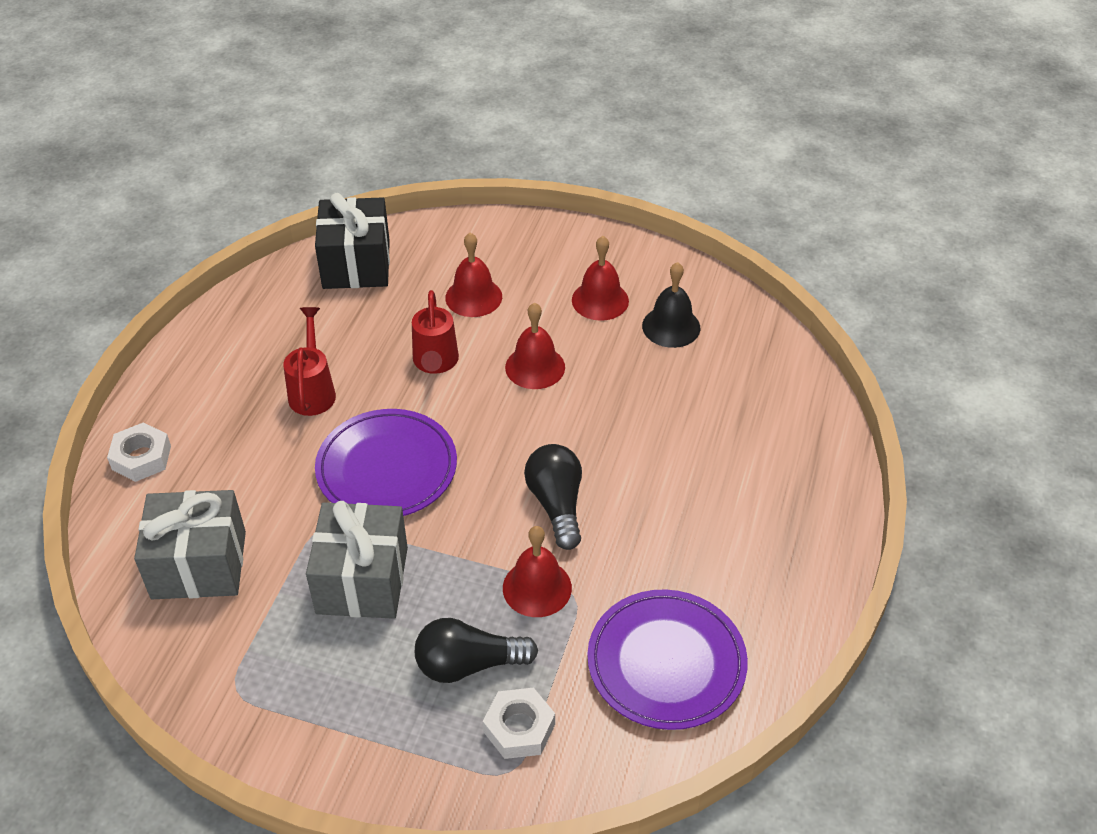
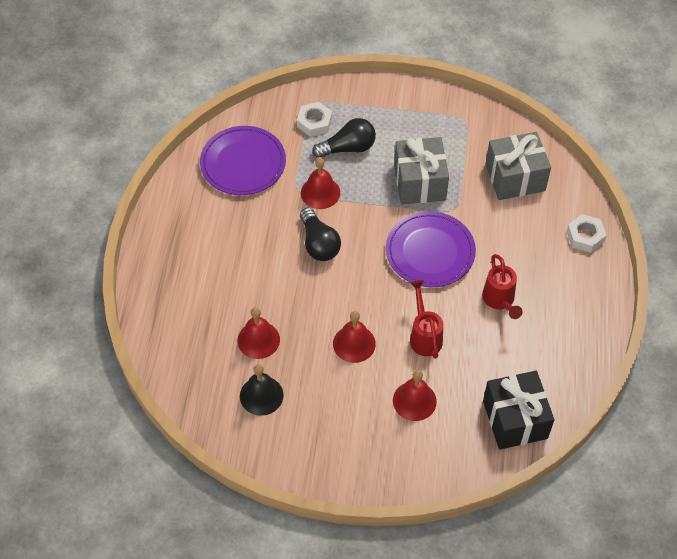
camera: 170 degrees right, 10 degrees up
red bell [572,236,629,321] -> red bell moved to [237,307,280,359]

